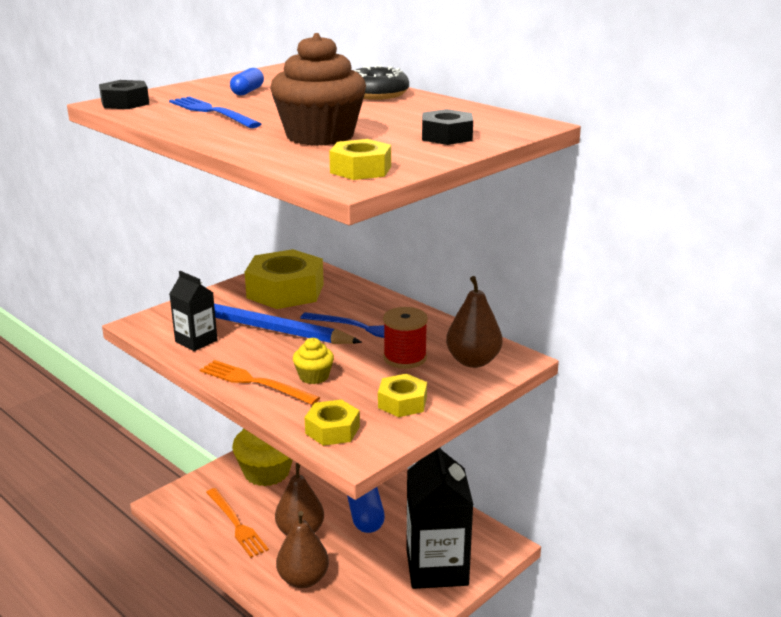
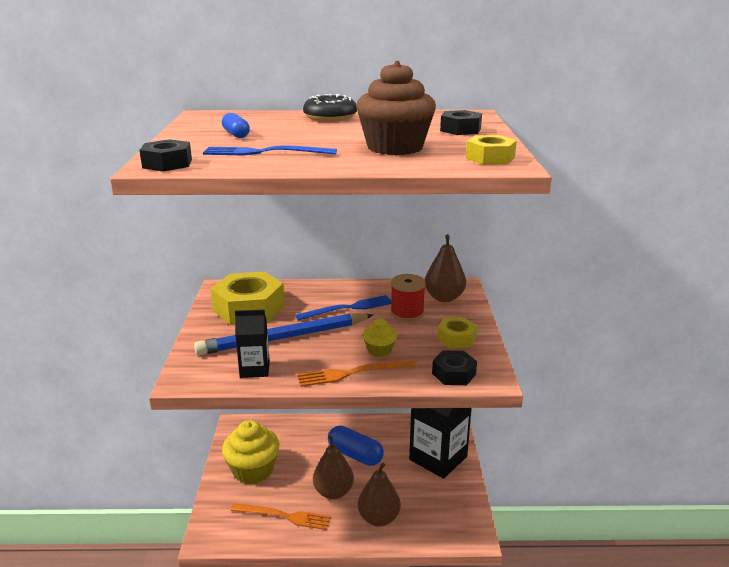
camera: 45 degrees left, 0 degrees up
yellow nut [304,399,360,446] -> black nut [432,350,477,385]

